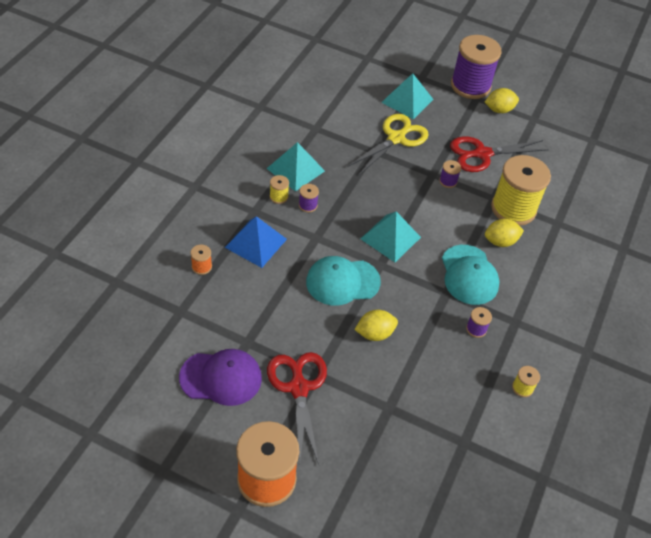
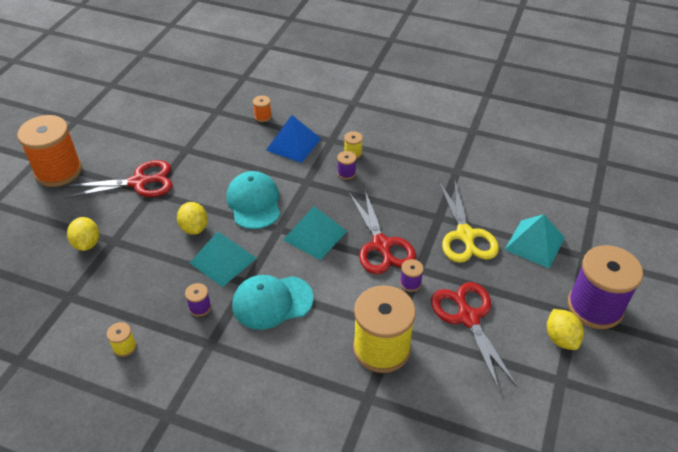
camera: 90 degrees right, 5 degrees down
purple cap [179,349,262,406] -> none
turquoise pyramid [267,142,325,192] -> turquoise pyramid moved to [190,231,257,287]
yellow scissors [347,114,429,175] -> yellow scissors turned 45 degrees clockwise [439,179,499,263]
yellow lemon [485,219,524,247] -> yellow lemon moved to [67,217,99,251]
none -> red scissors [349,190,416,274]

